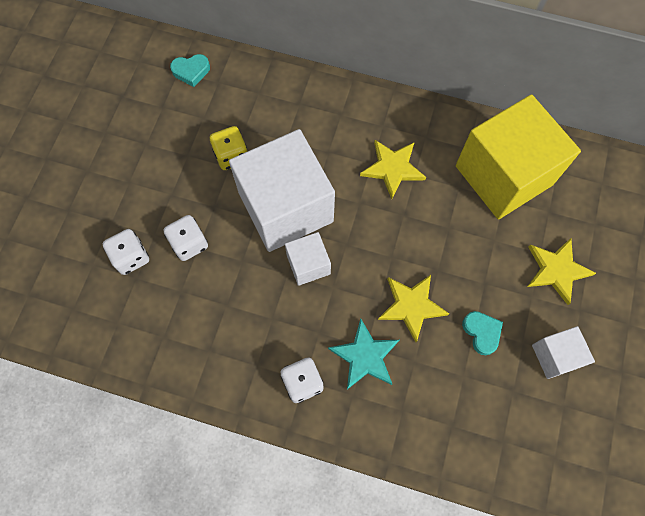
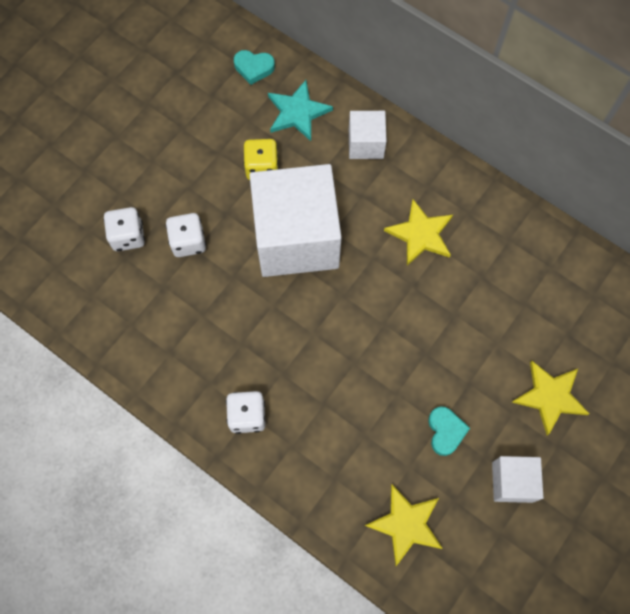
camera: 20 degrees right, 0 degrees up
white cube [285,232,331,286] -> white cube moved to [349,111,387,159]
turquoise star [328,319,399,389] -> turquoise star moved to [268,80,333,141]
yellow star [378,275,449,342] -> yellow star moved to [365,484,443,566]
yellow cube [456,94,581,219] -> none

